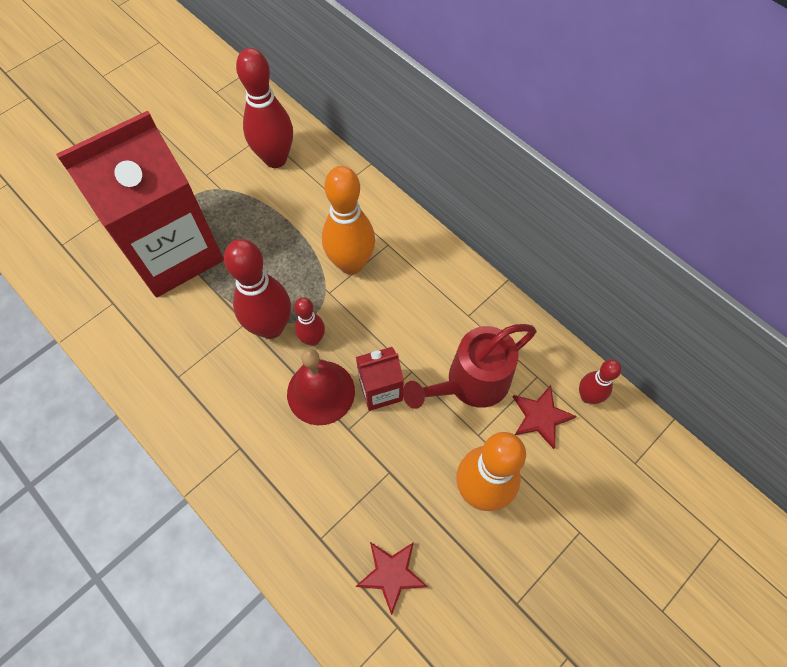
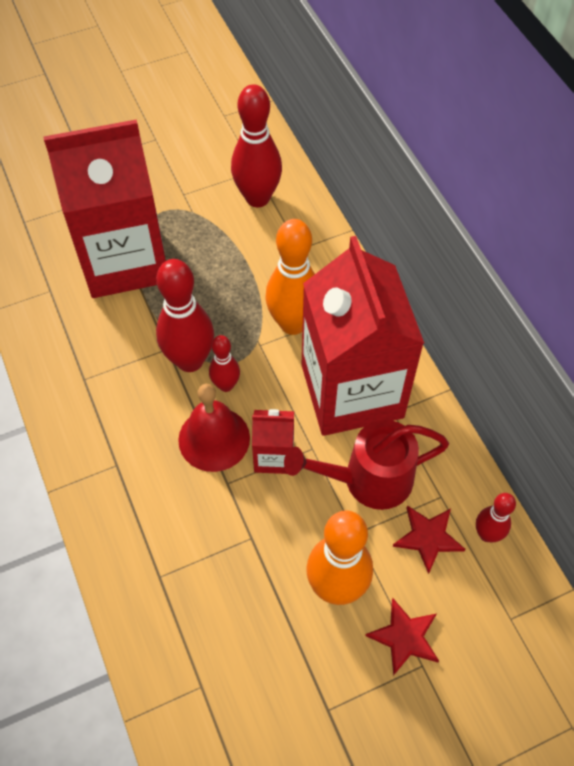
camera: 20 degrees right, 5 degrees down
red star [355,542,428,615] -> red star moved to [365,598,439,676]
none -> red carton [302,236,424,436]

